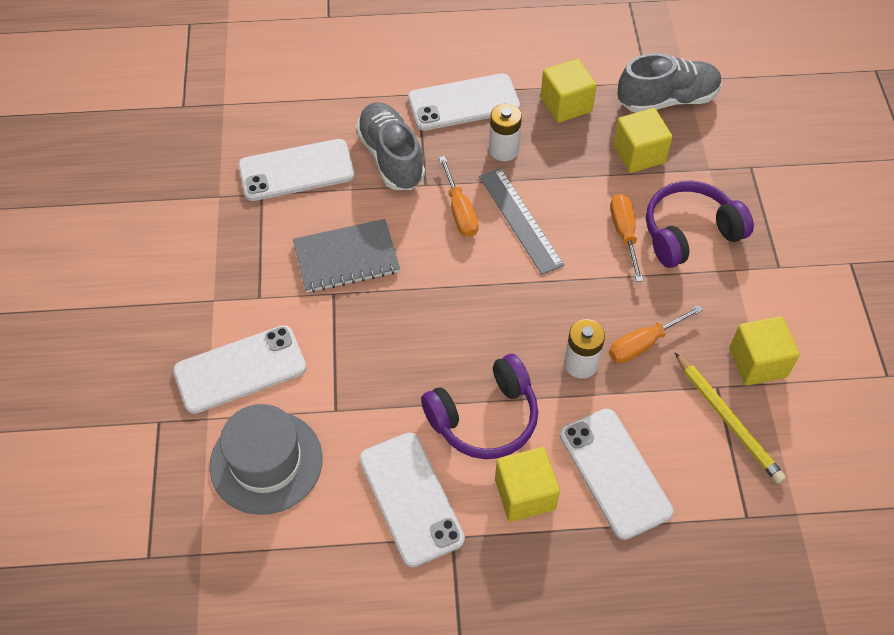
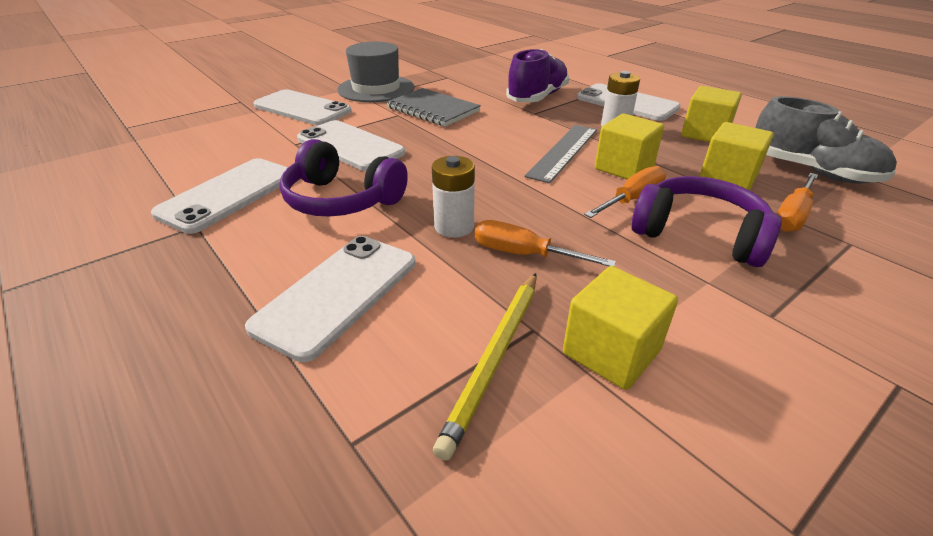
camera: 55 degrees right, 20 degrees down
grey hat [209,404,323,515] -> grey hat moved to [337,42,414,102]
white phone [238,139,355,201] -> white phone moved to [297,120,405,171]
grey shoe [356,102,425,190] -> purple shoe [506,49,569,102]
orange screwdriver [439,156,479,237] -> orange screwdriver moved to [777,173,818,232]
yellow cube [495,447,560,522] -> yellow cube moved to [595,114,664,179]

